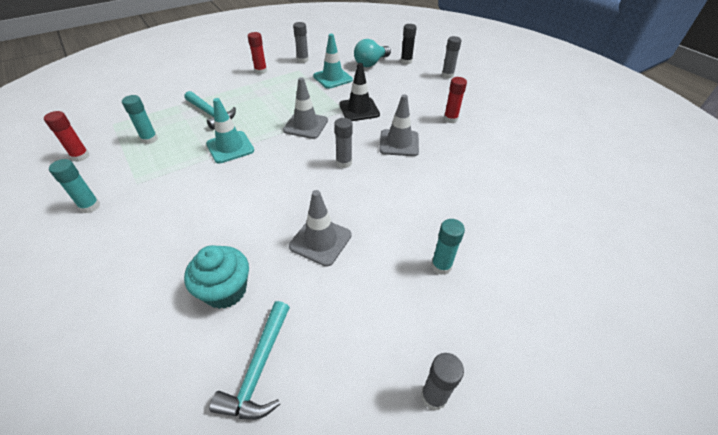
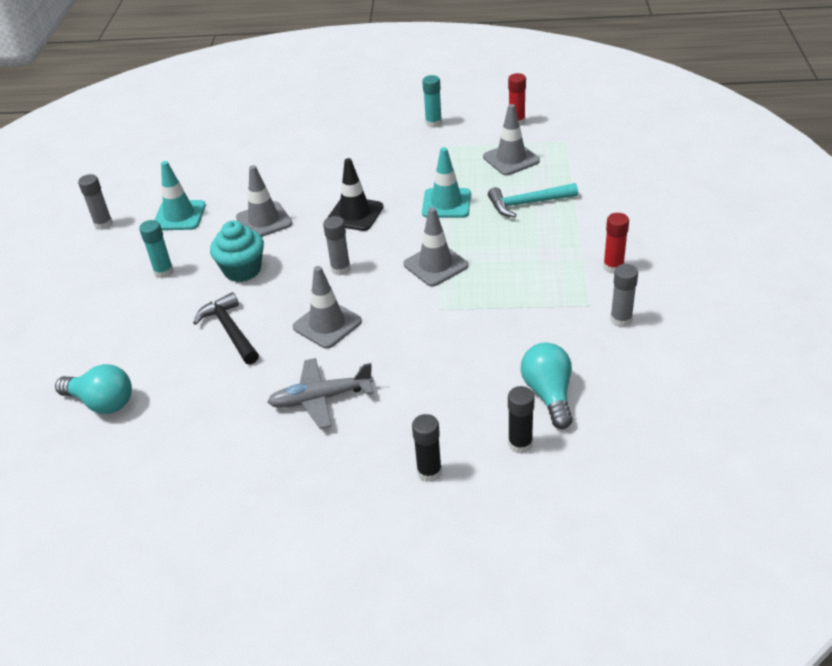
camera: 130 degrees right, 5 degrees down
turquoise glue stick [122,95,158,144] -> grey traffic cone [483,104,540,175]
turquoise cupcake [184,245,249,309] -> turquoise cupcake moved to [210,221,264,282]
turquoise hammer [209,301,290,420] -> none
turquoise traffic cone [313,34,353,89] -> turquoise traffic cone moved to [155,161,206,230]
black traffic cone [339,63,380,121] -> black traffic cone moved to [327,158,383,231]
grey glue stick [442,36,461,79] -> black glue stick [412,414,442,482]
red glue stick [444,77,467,123] -> grey plane [267,358,374,429]
none -> turquoise light bulb [55,364,132,414]
none -> black hammer [193,292,259,364]

